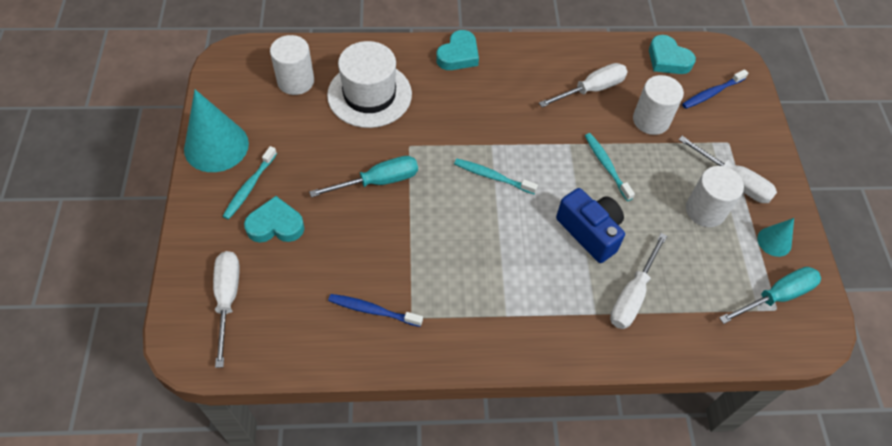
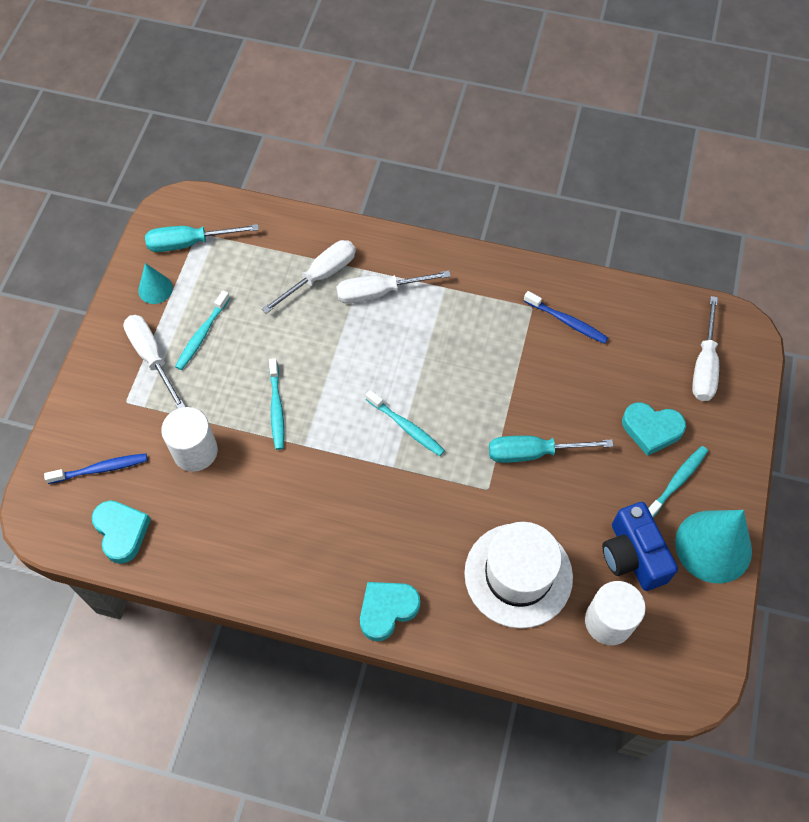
camera: 160 degrees left, 5 degrees up
white screwdriver [539,63,628,107] -> white screwdriver moved to [336,271,451,304]
blue camera [556,188,625,263] -> blue camera moved to [602,502,678,591]
white cylinder [686,166,744,227] -> turquoise toothbrush [175,290,230,370]

